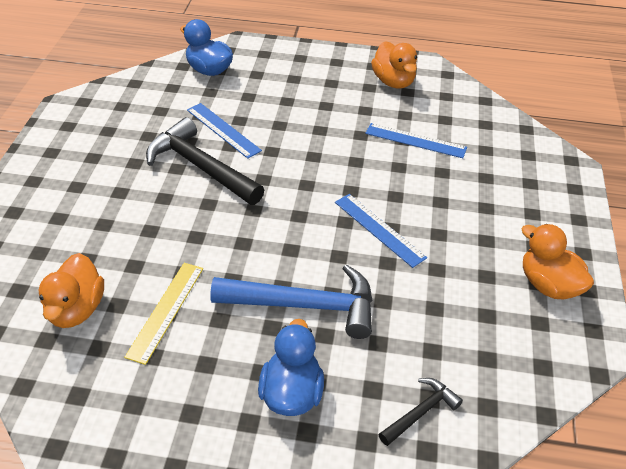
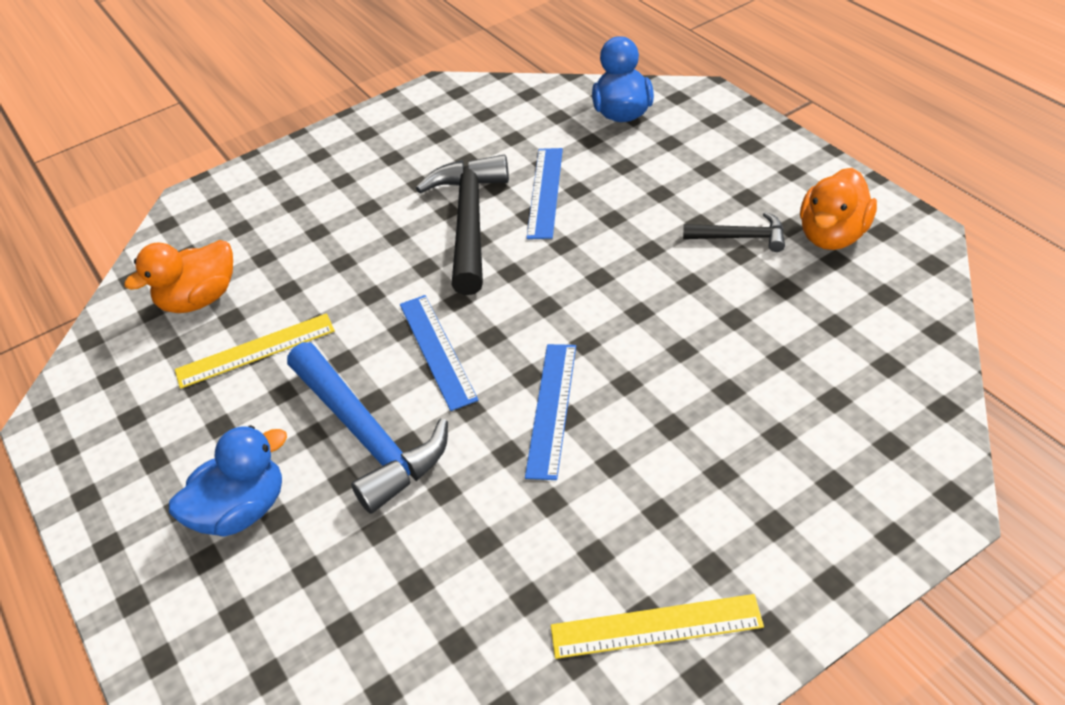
camera: 55 degrees right, 0 degrees up
blue ruler [365,123,467,158] -> blue ruler moved to [400,295,479,411]
black hammer [379,378,463,446] -> black hammer moved to [683,212,785,252]
orange duck [522,224,594,300] -> yellow ruler [551,594,764,659]

